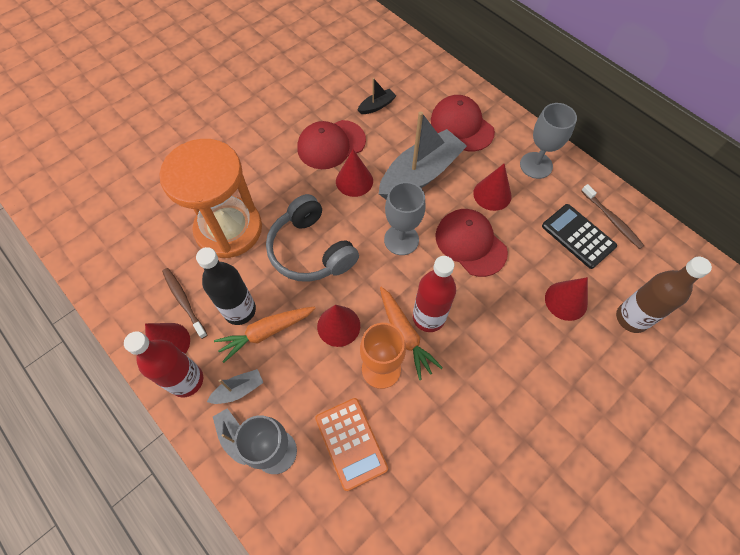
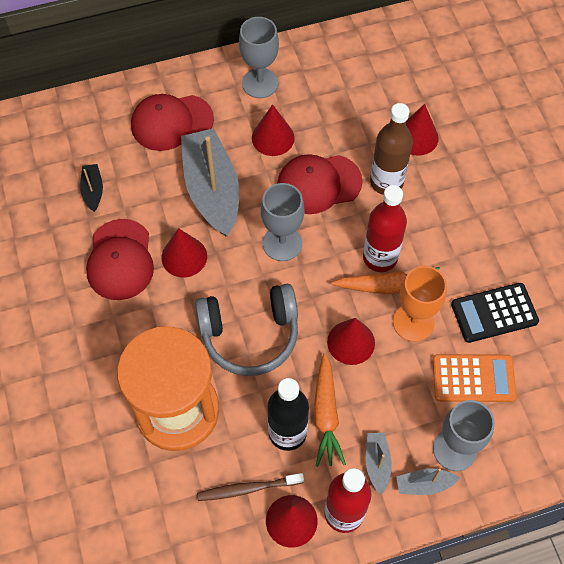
camera: 65 degrees left, 0 degrees up
black calculator [542,204,617,269] -> black calculator moved to [451,283,539,343]
brown toothbrush [581,184,644,249] -> none
brown bottle [616,257,712,333] -> brown bottle moved to [370,103,413,195]

